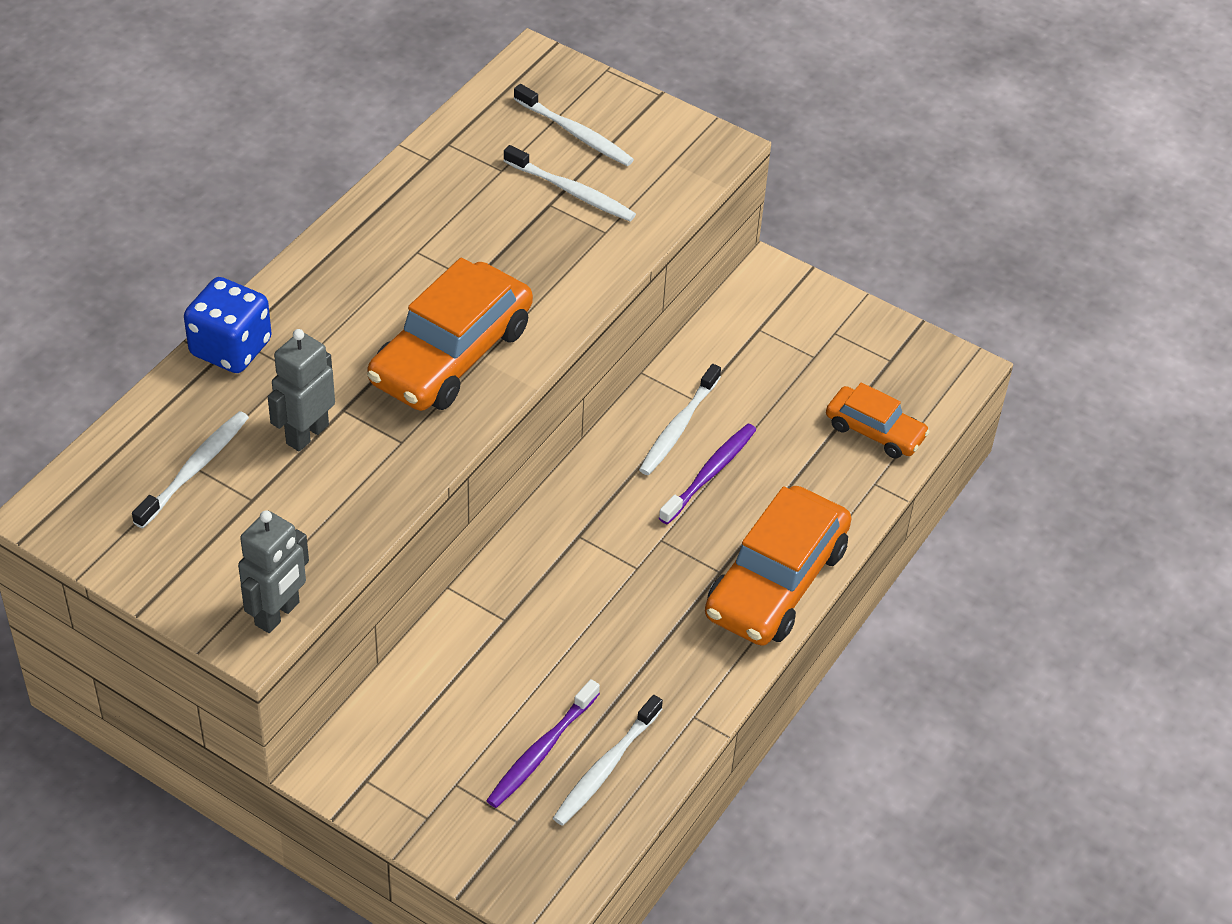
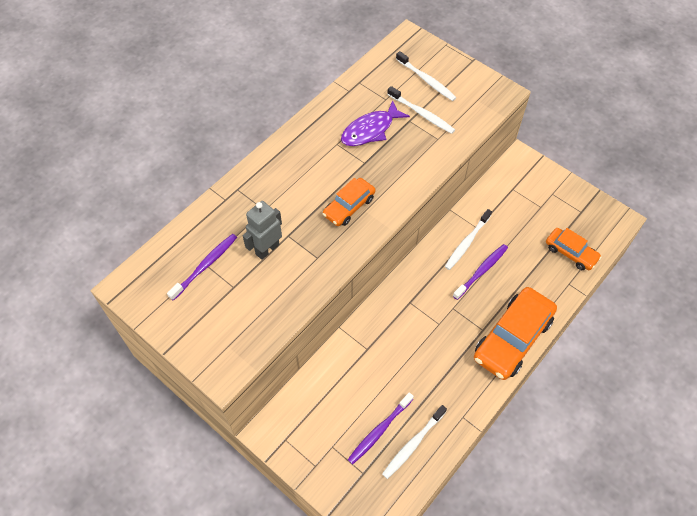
camera: 10 degrees right, 10 degrees up
white toothbrush [132,411,249,528] -> purple toothbrush [167,234,237,301]
blue dice [184,277,272,373] -> none
grey robot [238,510,309,633] -> none
orange car [367,258,533,411] -> orange car [323,178,375,226], size x0.57
none -> purple fish [341,100,410,146]

